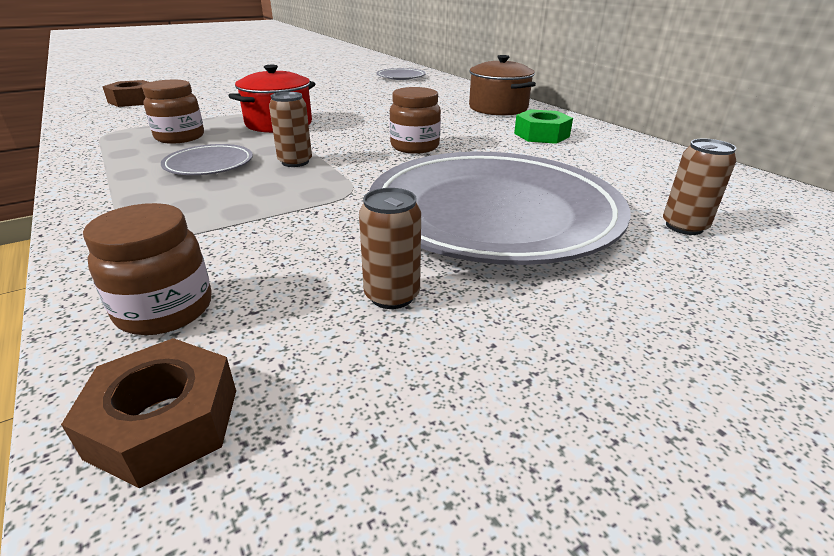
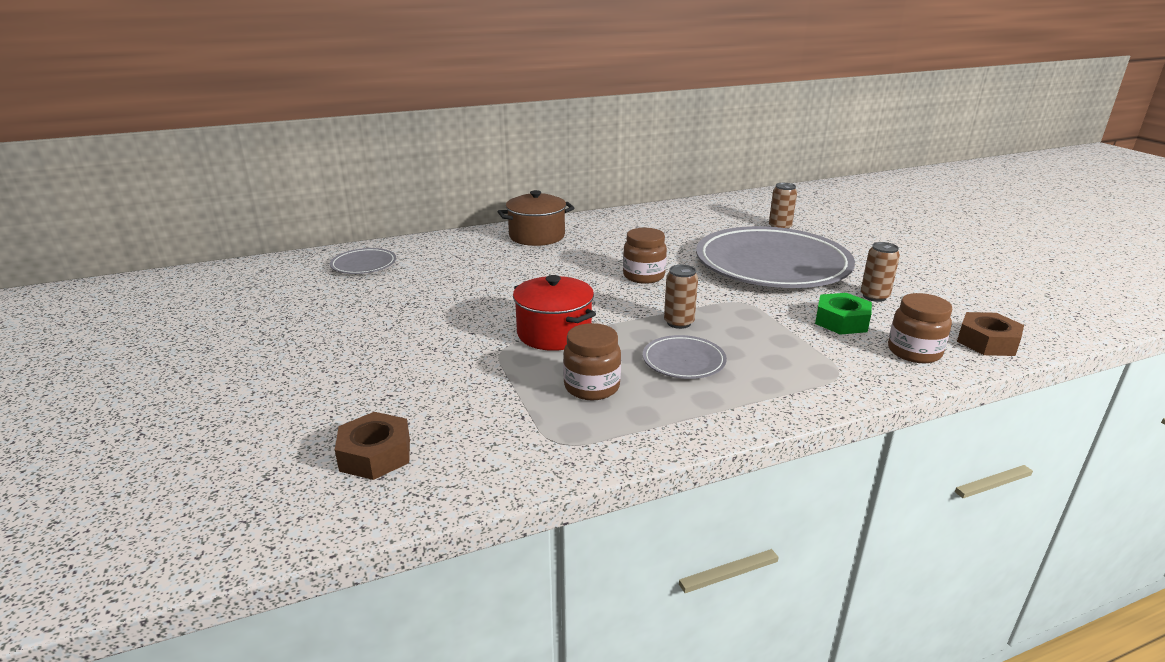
camera: 80 degrees left, 5 degrees down
green nut [514,109,573,144] -> green nut moved to [815,293,872,335]

